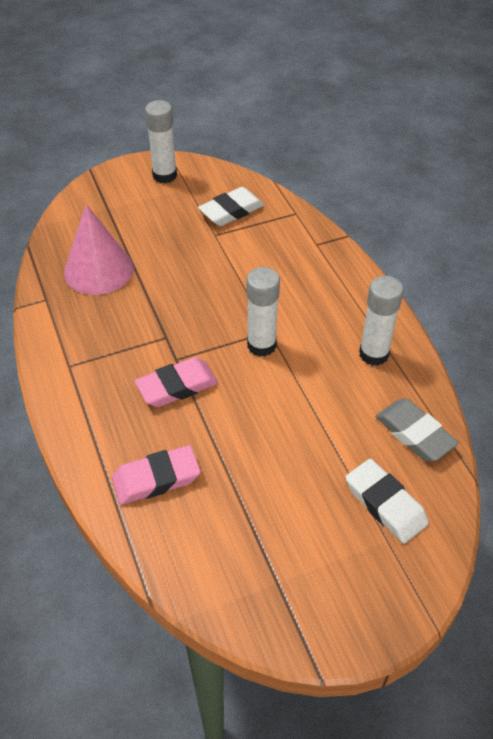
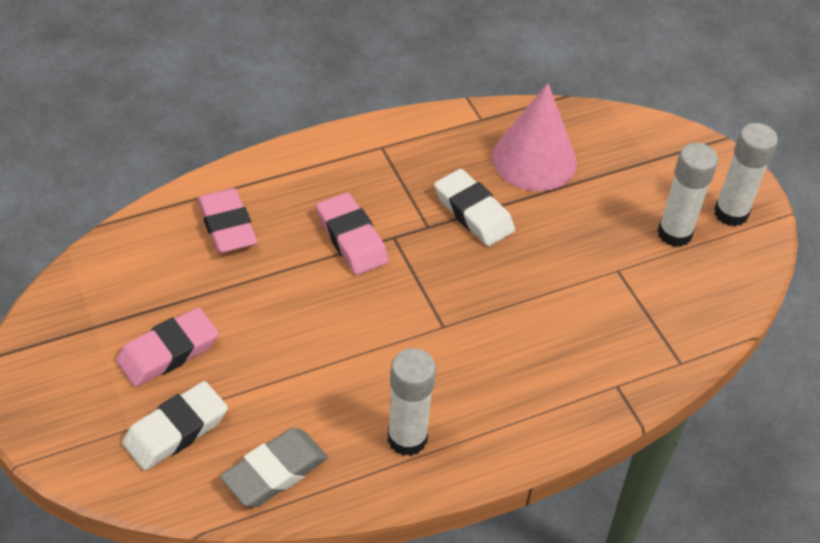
camera: 85 degrees right, 0 degrees up
white eraser [198,187,264,226] -> white eraser moved to [434,169,515,246]
white glue stick [247,267,280,357] -> white glue stick moved to [657,143,718,247]
none -> pink eraser [116,308,219,387]

